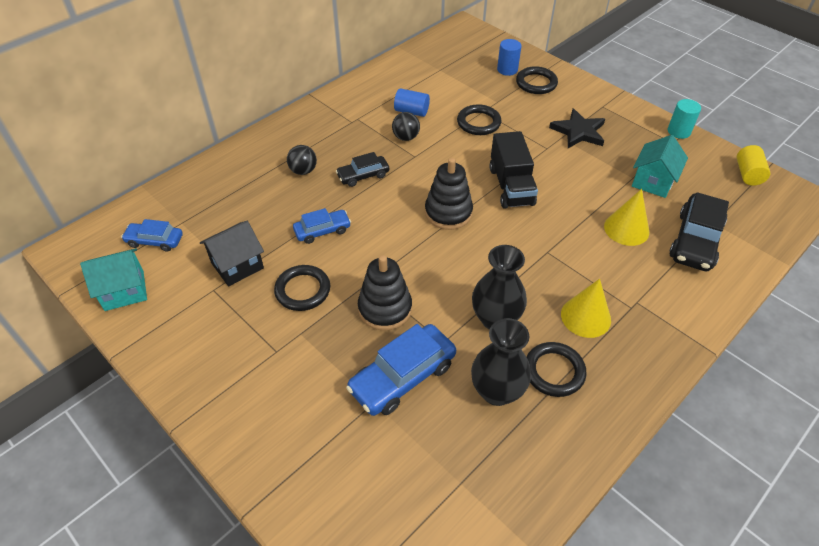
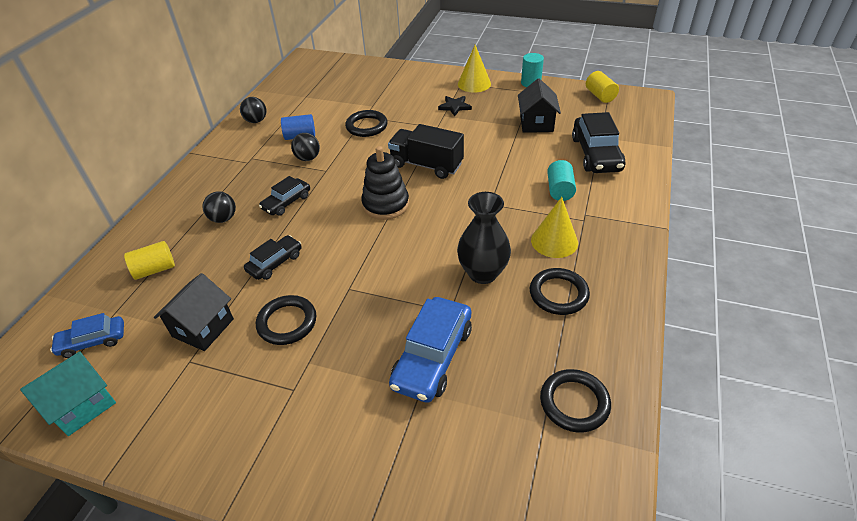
camera: 25 degrees left, 5 degrees down
blue car [293,208,351,244] -> black car [244,235,302,280]
black stacking toy [358,255,412,330] -> none
black vase [471,318,531,406] -> none
black truck [489,131,538,209] -> black truck turned 150 degrees clockwise [388,124,464,179]
blue cylinder [497,39,521,76] -> none
black ring [516,66,558,94] -> black ring moved to [540,369,611,433]
black star [549,108,605,148] -> black star [438,96,472,116], size x0.65
yellow cone [604,189,649,246] -> yellow cone moved to [458,45,491,93]
turquoise house [632,135,688,198] -> black house [518,78,561,133]
none -> yellow cylinder [124,241,175,280]
none -> black ball [240,97,267,123]
none -> turquoise cylinder [547,160,576,201]

